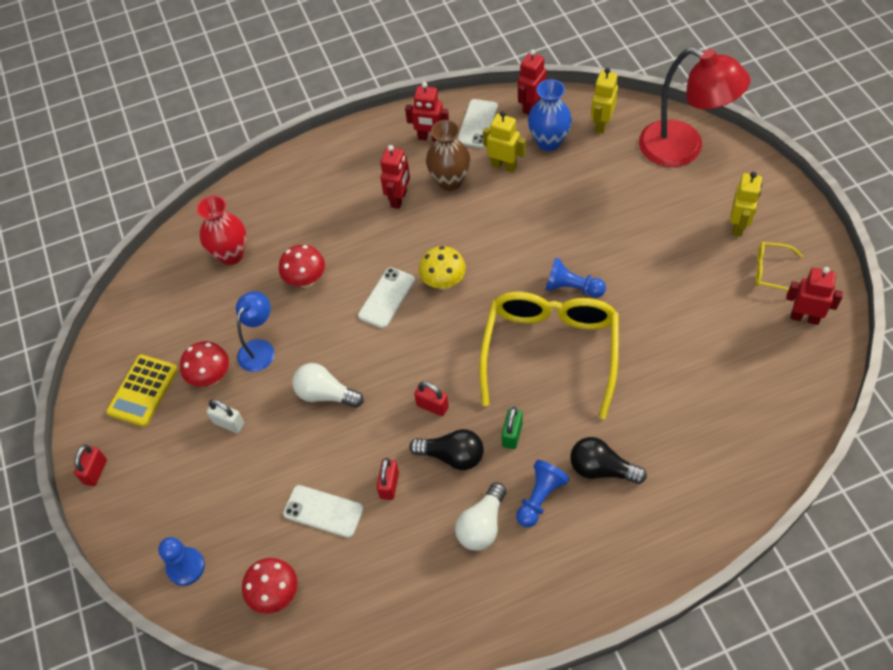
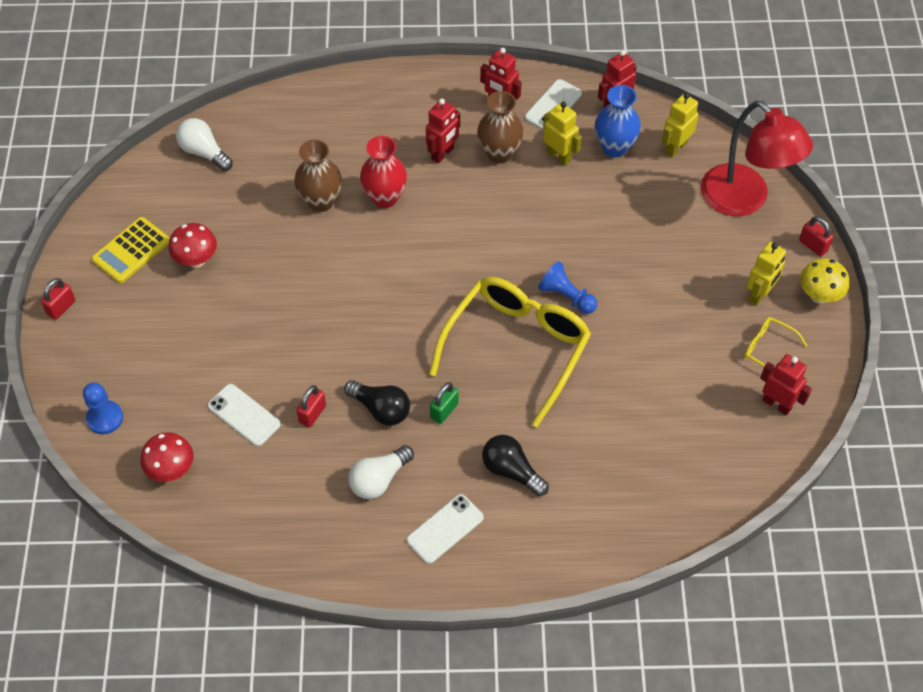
camera: 15 degrees right, 0 degrees up
red vase [197,195,247,265] -> red vase moved to [360,136,407,208]
white padlock [207,399,244,433] -> none
blue lamp [236,291,274,372] -> none
red mushroom [279,245,325,288] -> brown vase [294,140,342,212]
white light bulb [292,363,364,408] -> white light bulb moved to [176,118,233,171]
white phone [358,267,415,328] -> white phone moved to [406,494,484,564]
red padlock [414,382,449,416] -> red padlock moved to [799,216,833,257]
yellow mushroom [419,246,466,290] -> yellow mushroom moved to [800,258,849,304]
blue pawn [516,460,570,527] -> none

